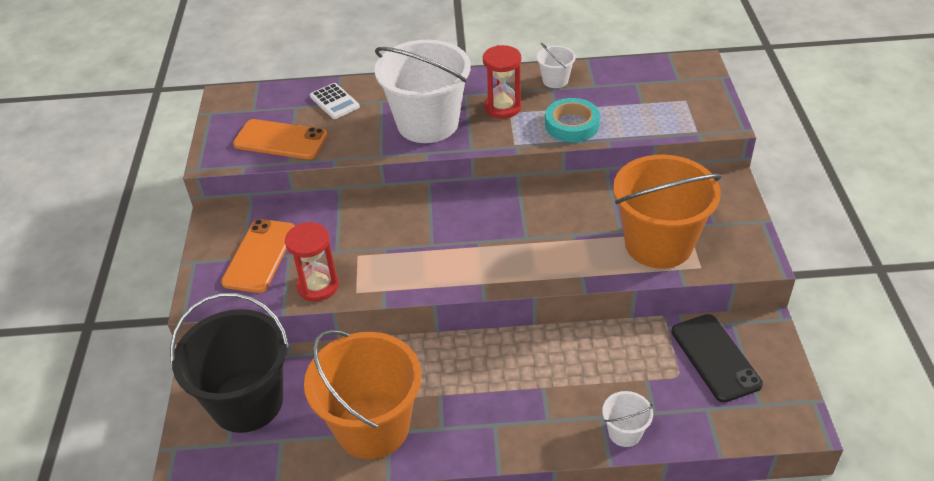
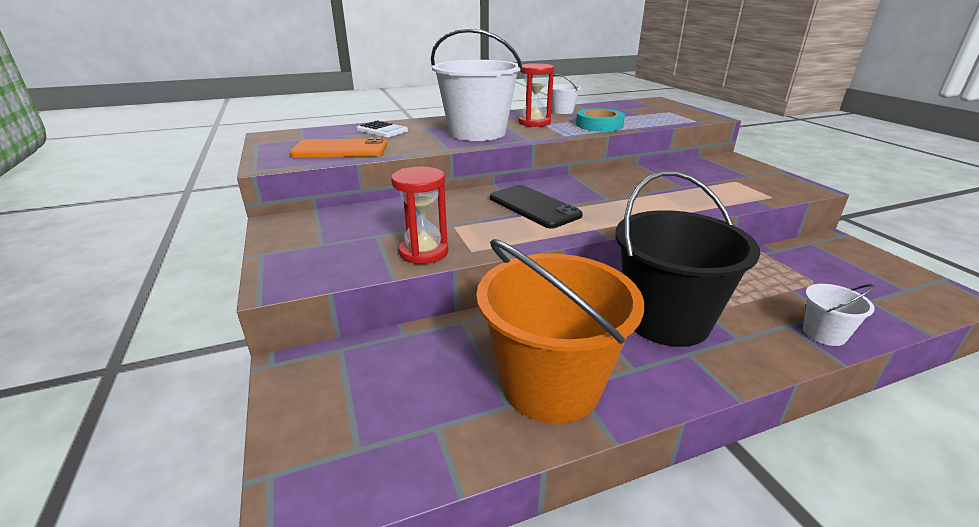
camera: 20 degrees left, 15 degrees down
black bucket [170,293,289,433] -> black bucket moved to [615,171,760,347]
orange phone [221,219,295,293] -> none
orange bucket [613,155,722,269] -> none
black phone [671,314,763,403] -> black phone moved to [490,185,583,228]

